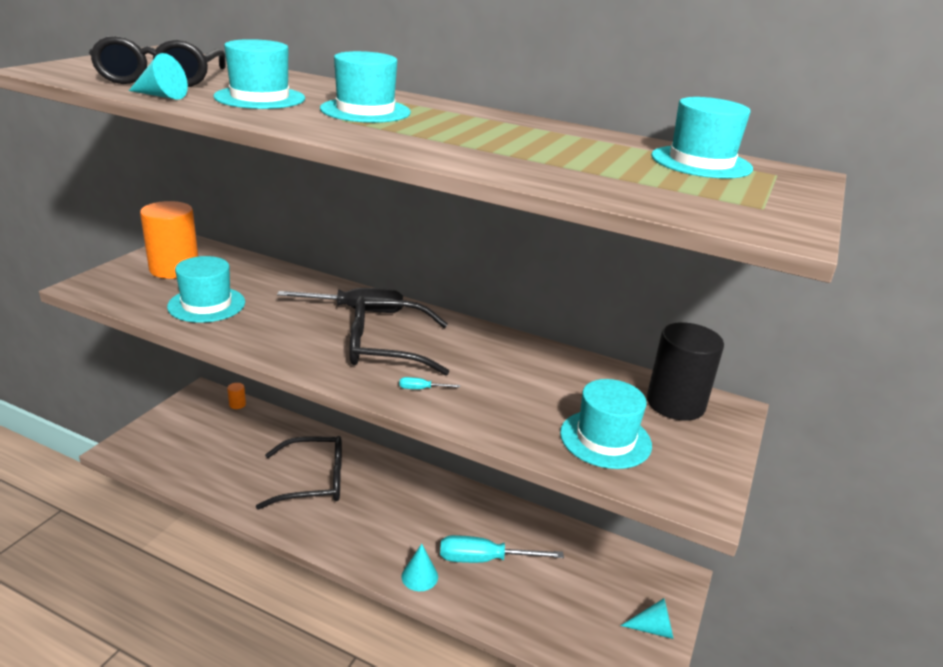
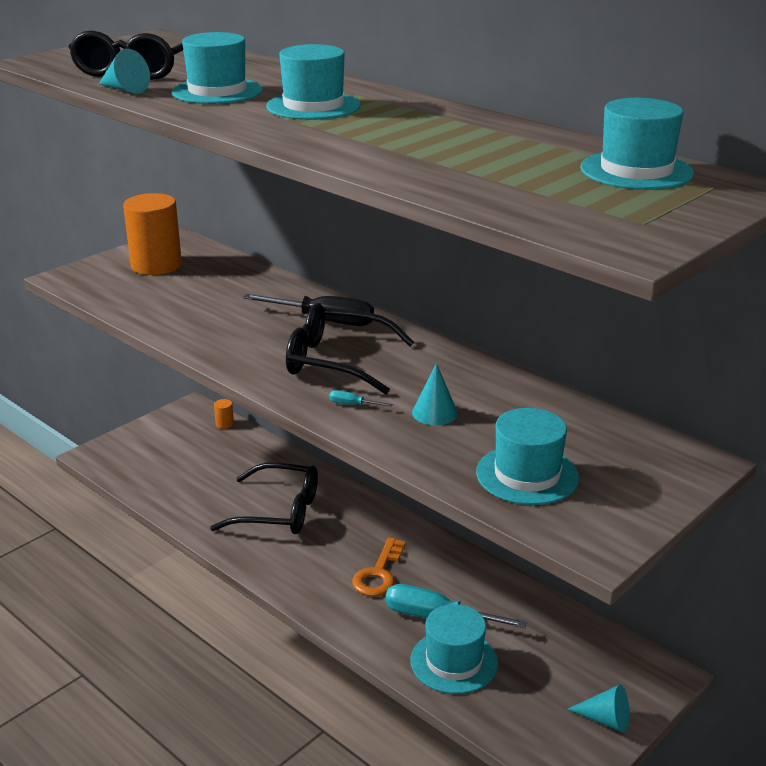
camera: 20 degrees right, 0 degrees up
turquoise hat [167,256,245,323] -> turquoise hat moved to [410,604,498,694]
turquoise cone [402,544,438,591] -> turquoise cone moved to [412,363,458,425]
black cylinder [647,322,724,421] -> none
none -> orange key [352,537,406,597]

